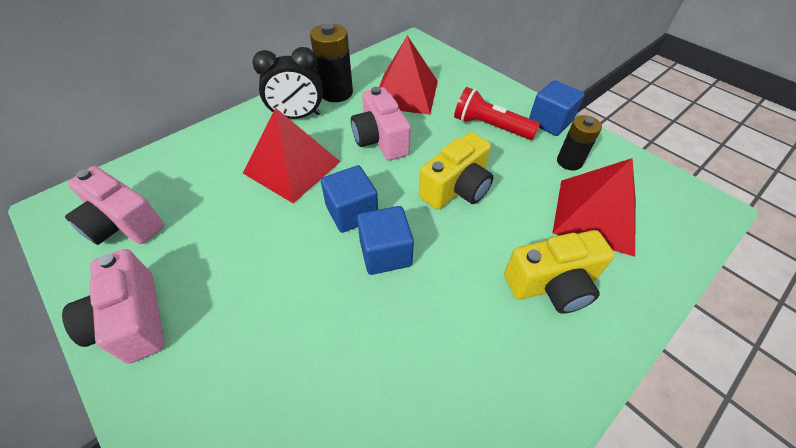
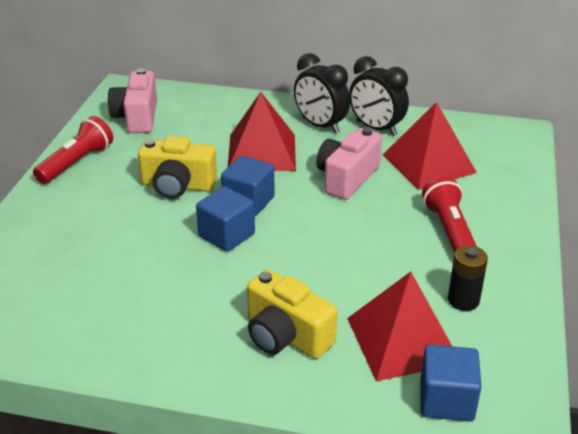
camera: 55 degrees right, 15 degrees down
pink camera [62,249,165,364] -> red flashlight [33,116,113,184]
black battery [310,23,353,102] -> black clock [349,56,409,136]
yellow camera [419,132,493,209] -> yellow camera moved to [138,136,217,199]
blue cube [529,80,585,136] -> blue cube moved to [420,345,482,422]

